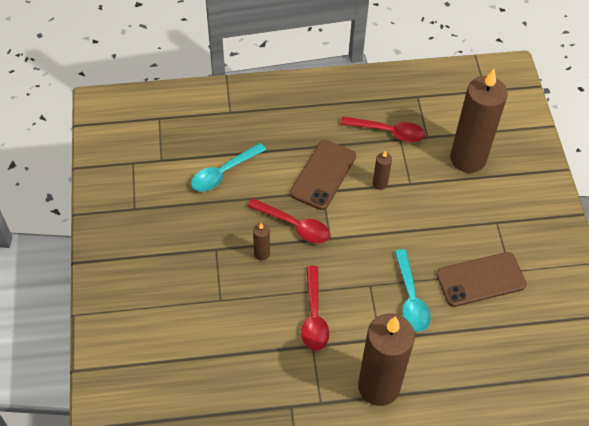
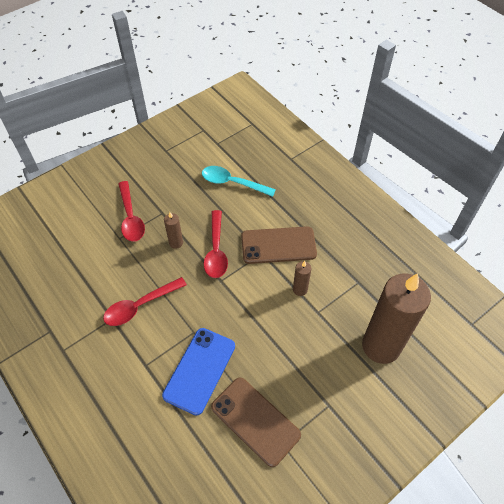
camera: 60 degrees right, 0 degrees up
red spoon [340,116,425,142] -> red spoon moved to [118,181,145,242]
brown candle [358,313,415,406] -> none
turquoise spoon [394,249,431,332] -> blue phone [162,328,235,416]

